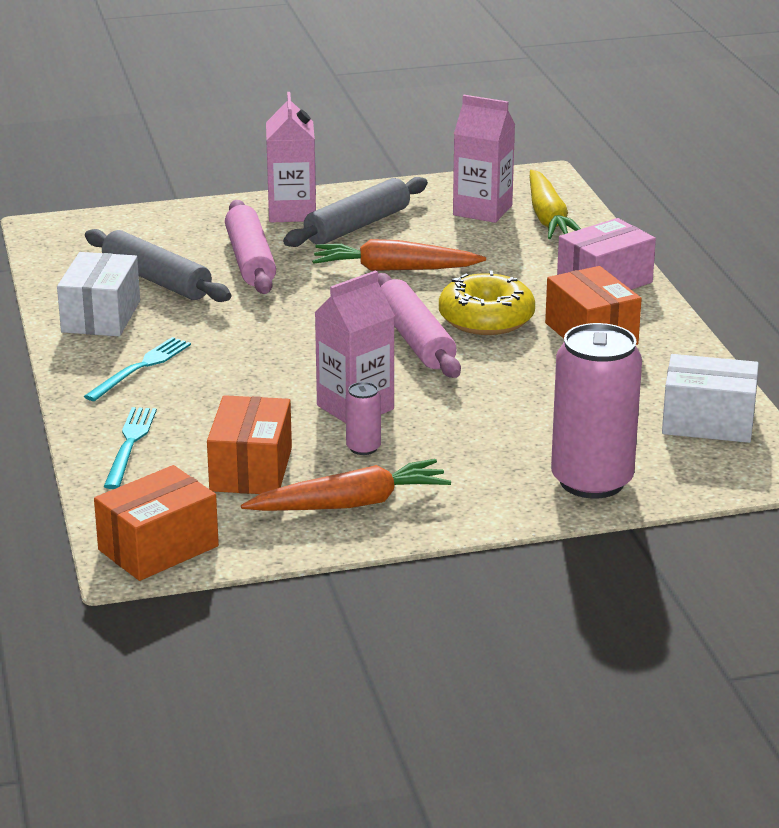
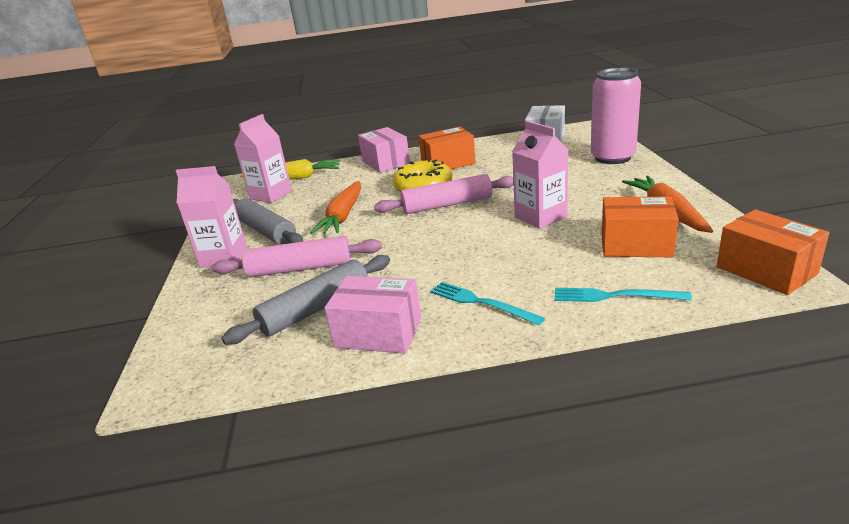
camera: 80 degrees left, 0 degrees up
white box [57,252,140,336] -> pink box [324,276,421,353]
pink can [346,382,381,455] -> none

